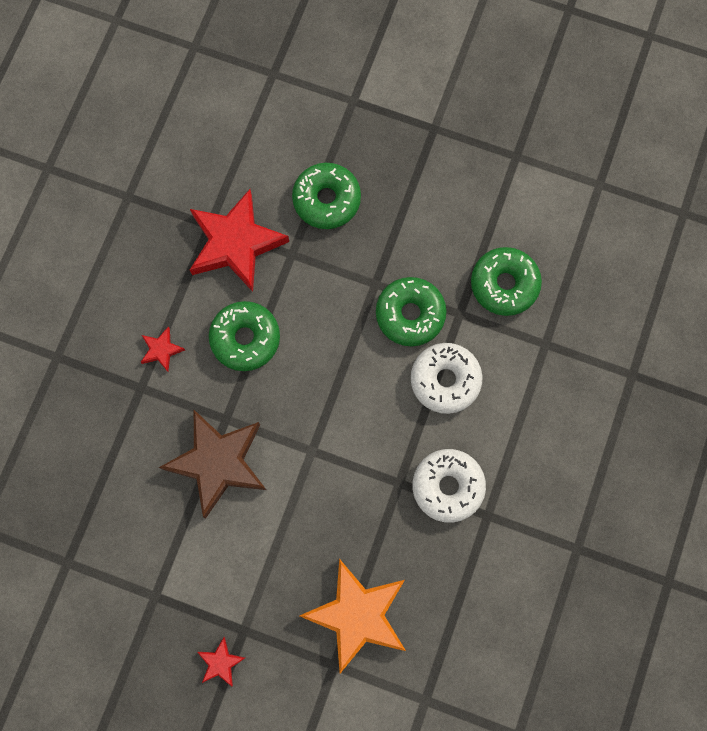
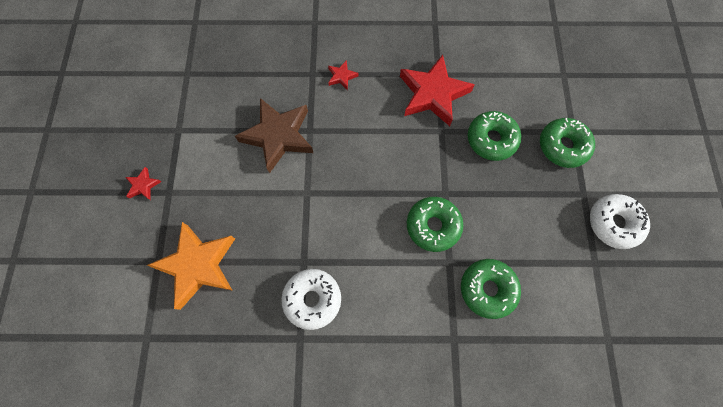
camera: 70 degrees right, 5 degrees down
green donut [209,301,280,371] -> green donut moved to [540,118,595,168]
white donut [411,343,482,414] -> white donut moved to [590,194,650,249]

